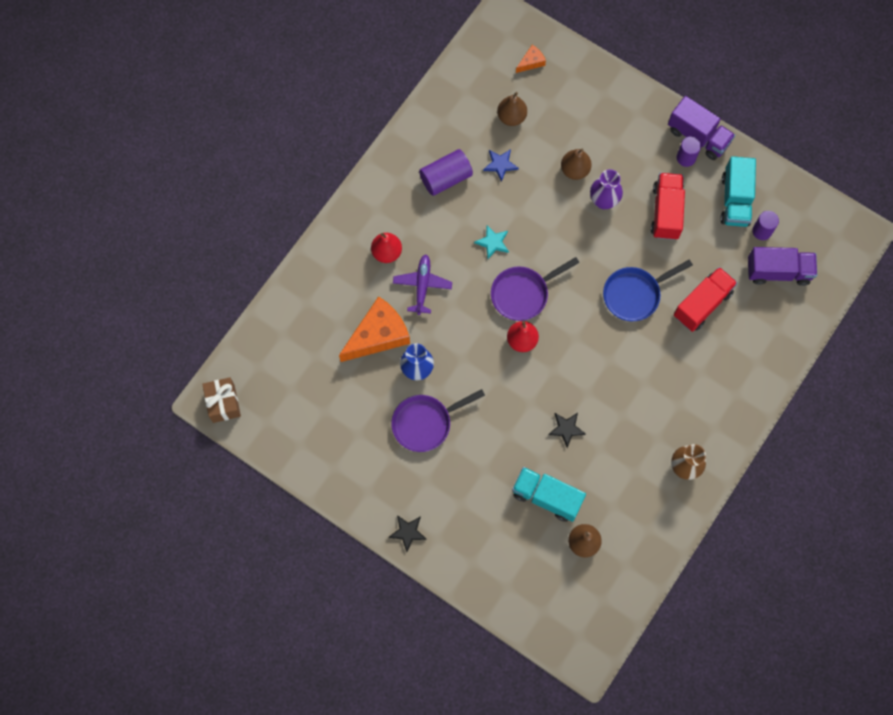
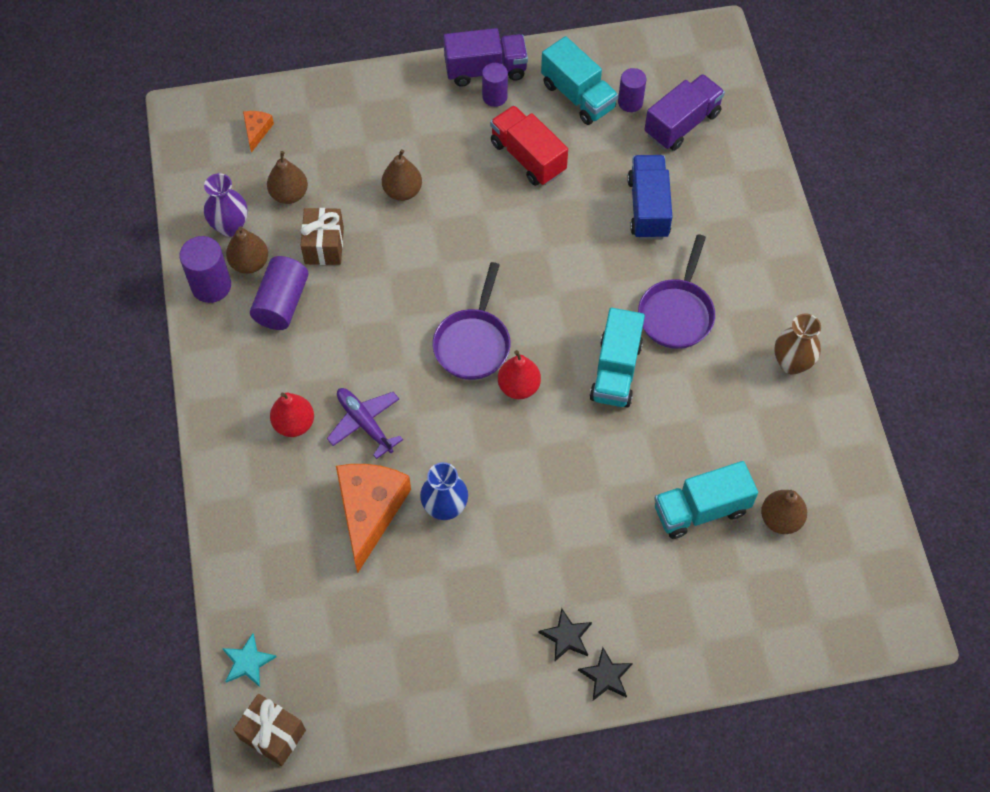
camera: 45 degrees left, 10 degrees down
purple pan [391,389,485,452] -> purple pan moved to [638,234,715,349]
turquoise star [474,225,509,259] -> turquoise star moved to [222,633,276,687]
blue star [483,149,519,182] -> brown gift [301,208,344,265]
black star [548,413,586,448] -> black star moved to [538,608,592,661]
purple vase [590,169,623,209] -> purple vase moved to [204,173,248,237]
blue pan [603,260,693,321] -> none
red truck [674,267,738,332] -> blue truck [627,155,672,239]
none -> purple cylinder [179,236,231,303]
none -> brown pear [226,226,268,274]
none -> turquoise truck [589,308,645,408]

